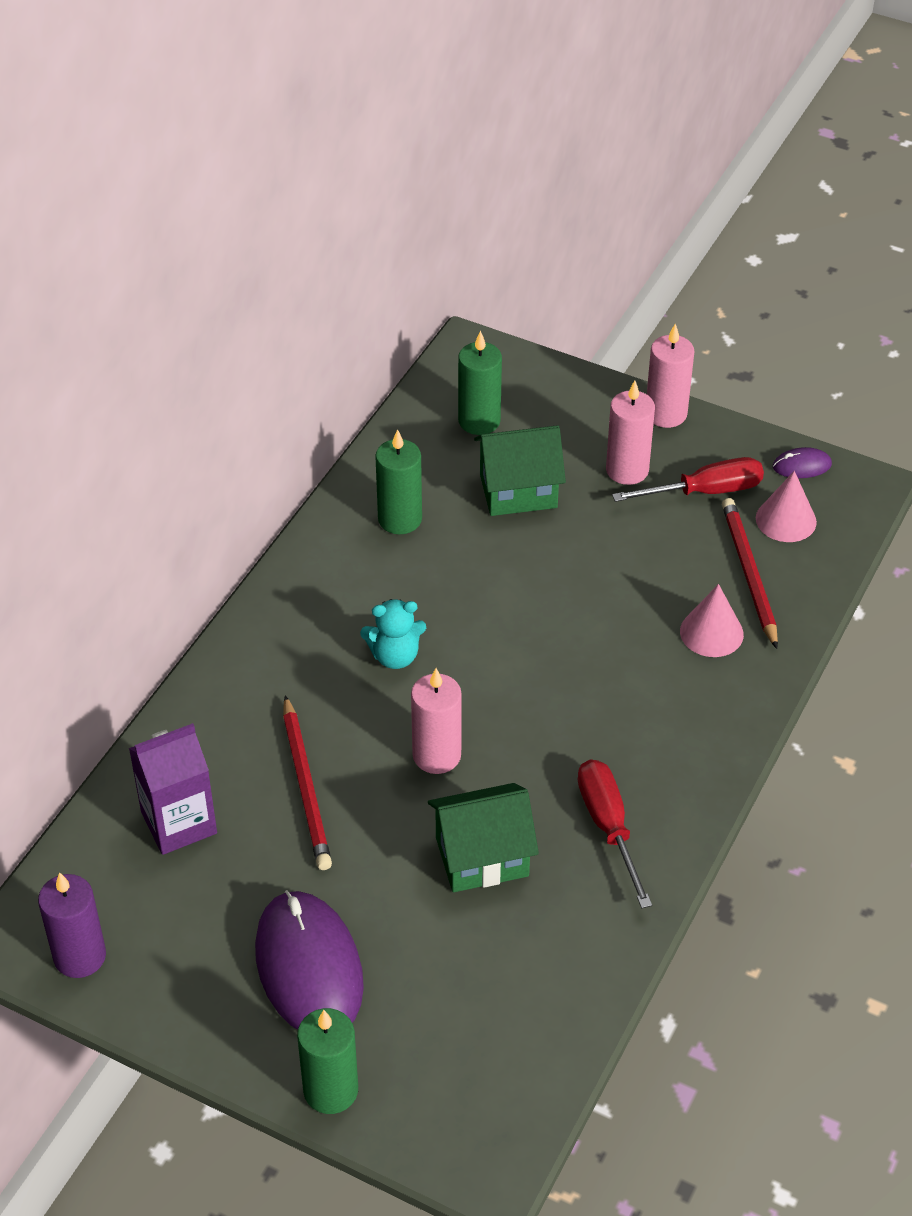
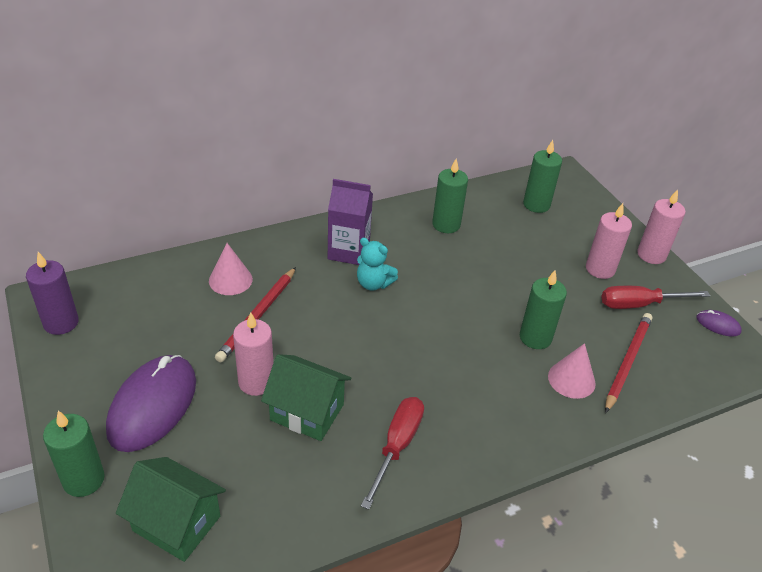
camera: 35 degrees right, 5 degrees down
purple carton [129,723,217,855] -> purple carton moved to [328,179,373,265]
pink candle [411,668,462,774] -> pink candle moved to [233,312,273,396]
green house [474,425,566,516] -> green house moved to [116,457,226,562]
red screwdriver [612,457,764,502] -> red screwdriver turned 150 degrees clockwise [601,286,710,309]
pink cone [756,471,817,542] -> pink cone moved to [209,243,253,295]
none -> green candle [520,270,567,349]

